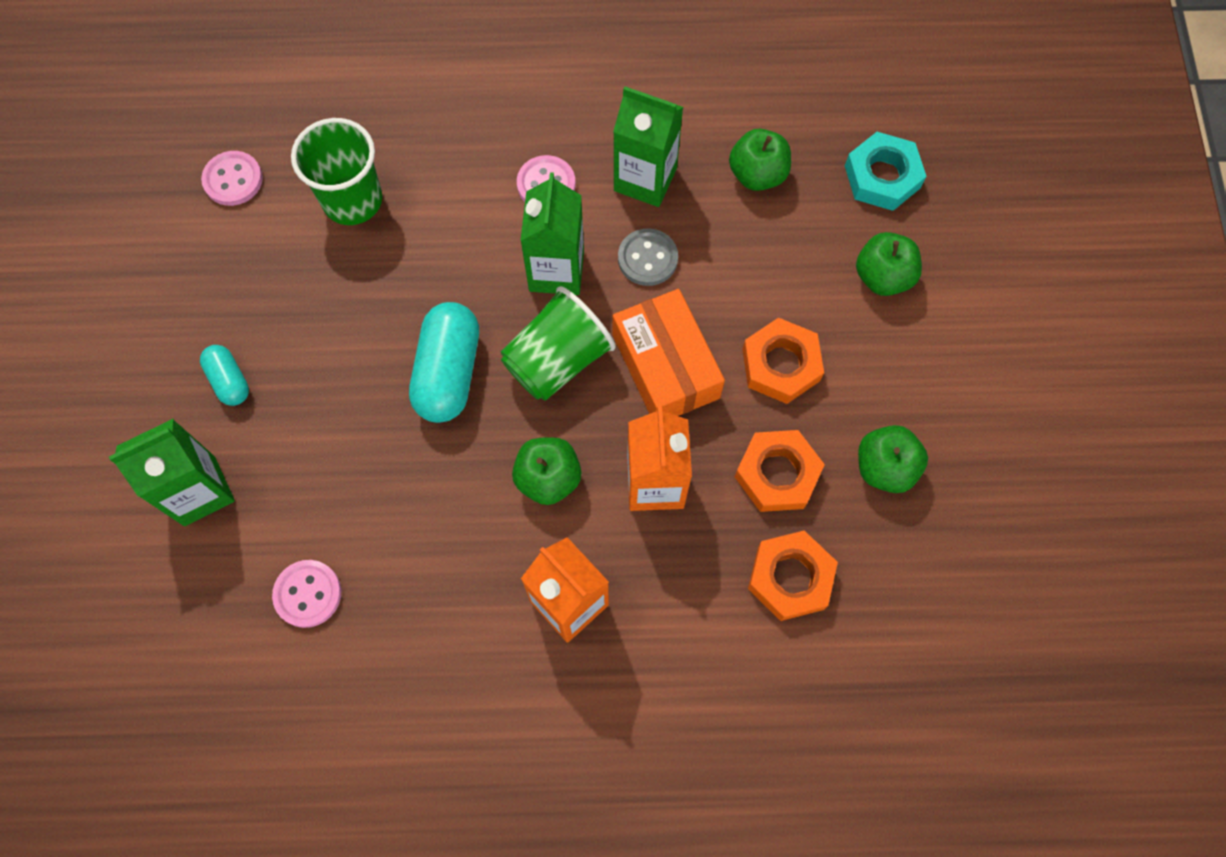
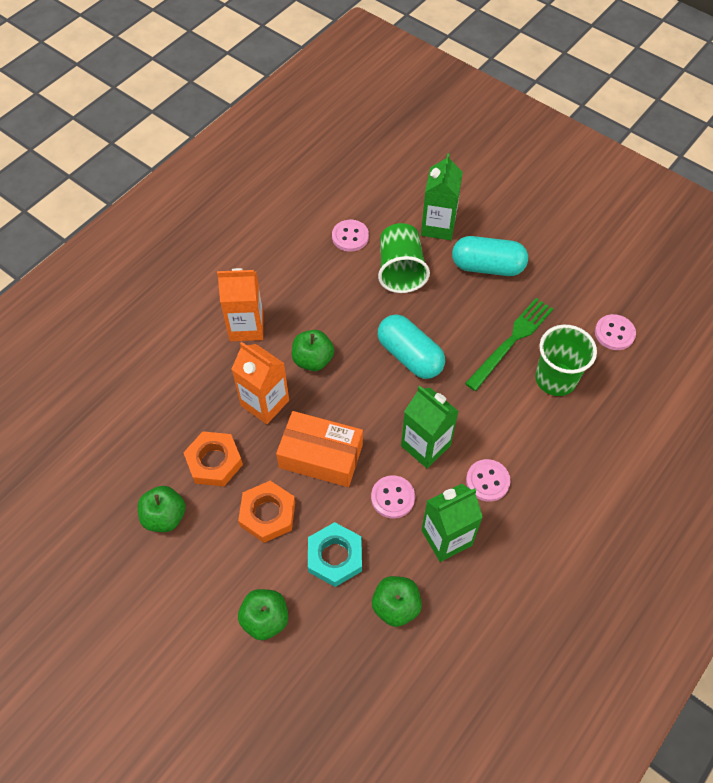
camera: 130 degrees right, 10 degrees down
turquoise capsule [200,345,249,406] -> turquoise capsule [452,236,528,276], size x1.82
green cup [501,286,616,401] -> green cup moved to [378,223,430,293]
grey button [618,229,678,286] -> pink button [371,475,415,518]
orange nut [748,531,838,621] -> none
turquoise nut [845,132,927,211] -> turquoise nut moved to [308,522,362,587]
none -> green fork [465,298,553,391]

